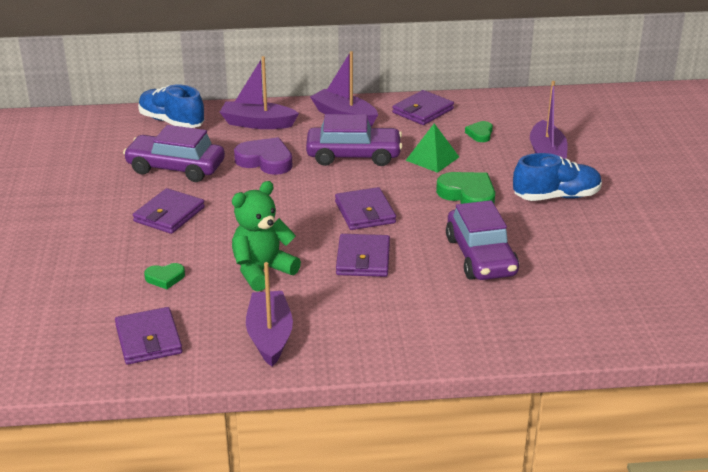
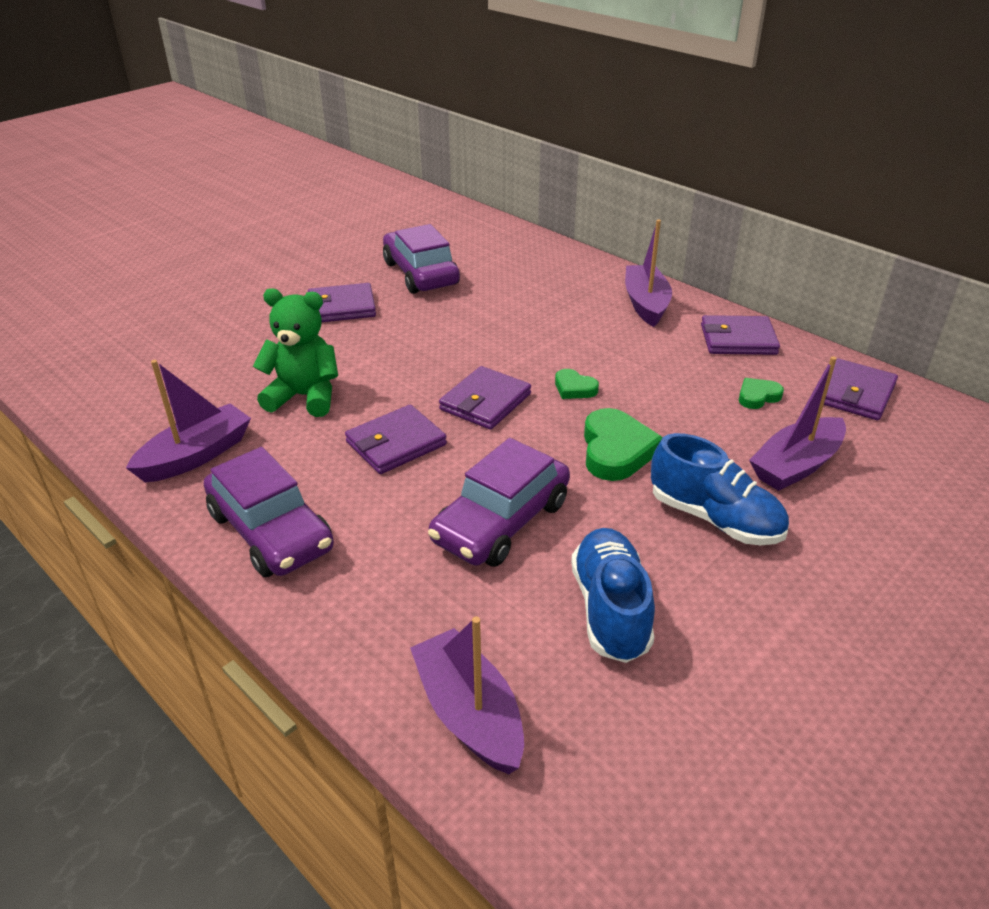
camera: 50 degrees right, 5 degrees up
purple wallet [115,307,182,365] -> purple wallet moved to [824,358,898,420]
blue shoe [138,85,204,128] -> blue shoe moved to [571,528,655,663]
green heart [144,263,185,289] -> green heart moved to [555,369,599,399]
purple boat [220,56,299,129] -> purple boat moved to [410,617,524,774]
purple heart [234,137,293,175] -> none
purple car [306,114,402,166] -> purple car moved to [204,447,334,577]
green pyramid [405,123,459,173] -> none

